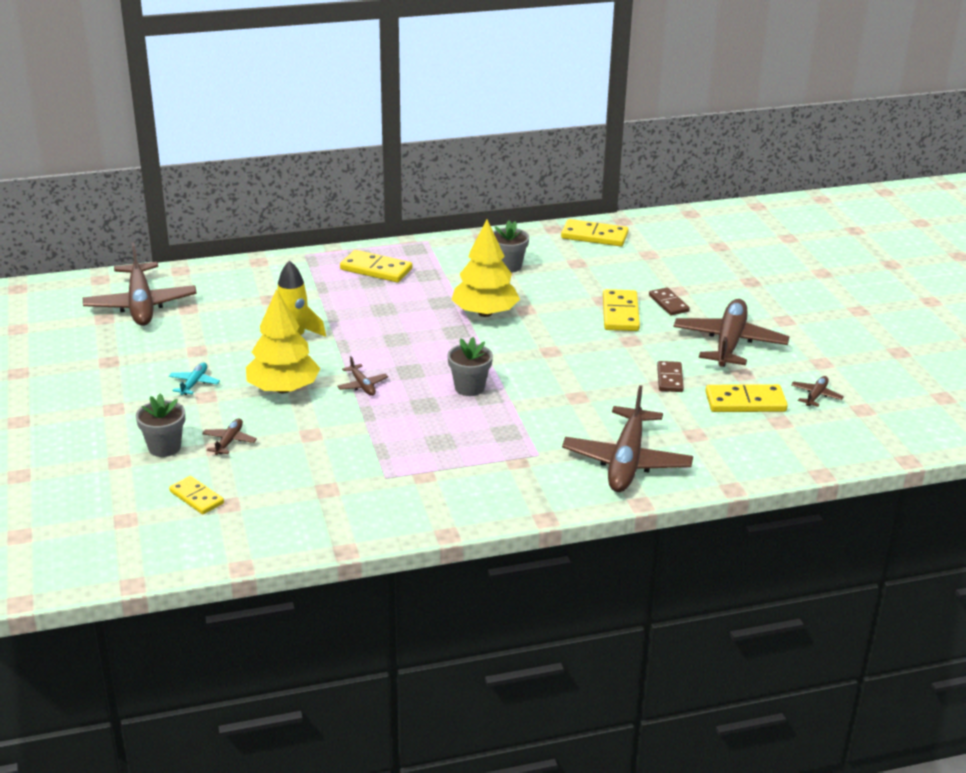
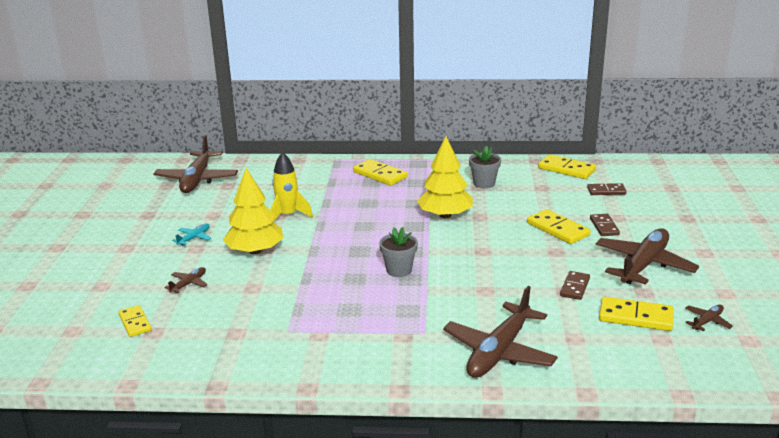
camera: 20 degrees right, 5 degrees down
grey flower pot [136,394,185,457] -> none
brown plane [337,356,388,396] -> none
yellow domino [603,289,640,331] -> yellow domino turned 60 degrees counterclockwise [527,209,591,244]
none -> brown domino [587,183,627,195]

